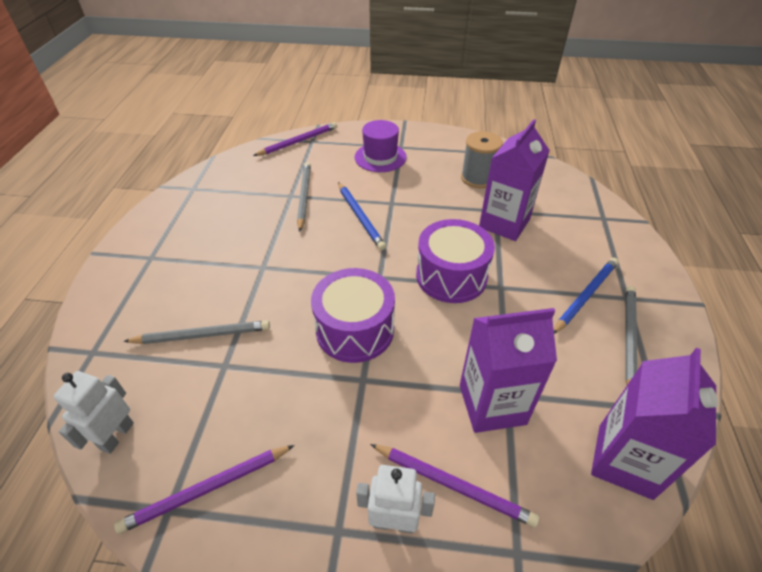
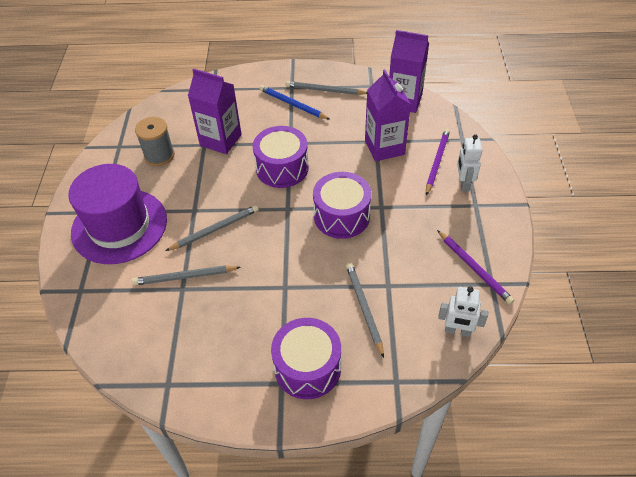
camera: 95 degrees left, 5 degrees up
purple pencil [253,122,337,156] -> none
blue pencil [338,182,386,250] -> grey pencil [165,205,259,251]
purple hat [355,120,407,172] -> purple hat [68,164,167,264], size x1.78
none -> purple drum [271,318,341,399]

